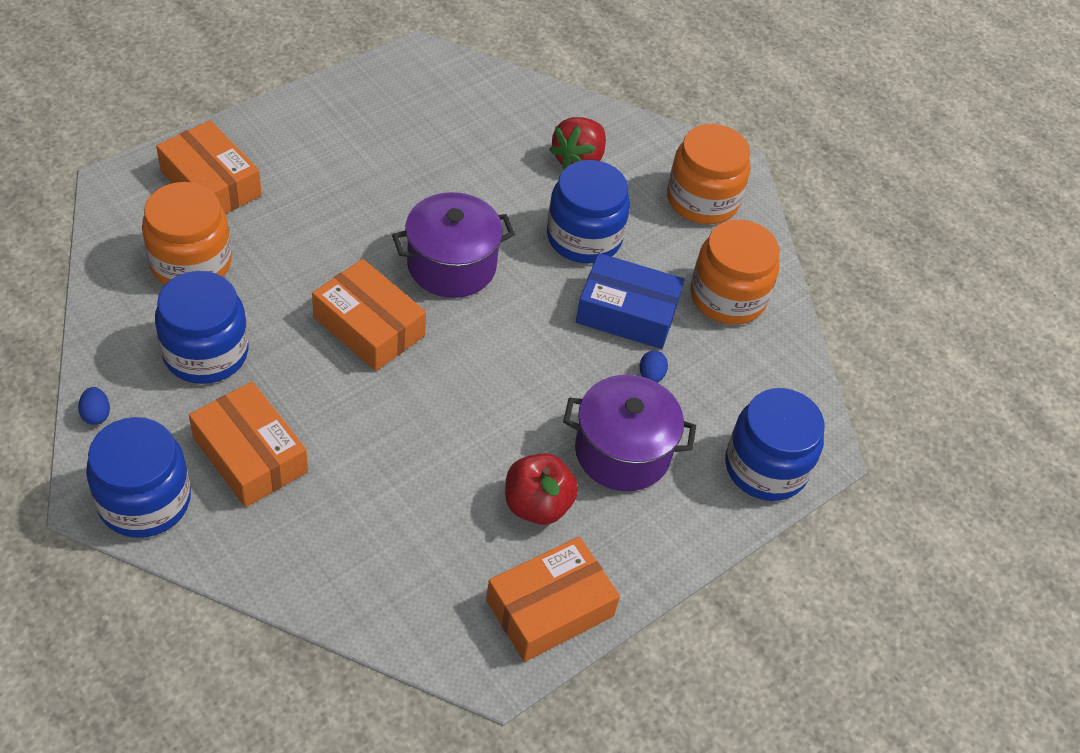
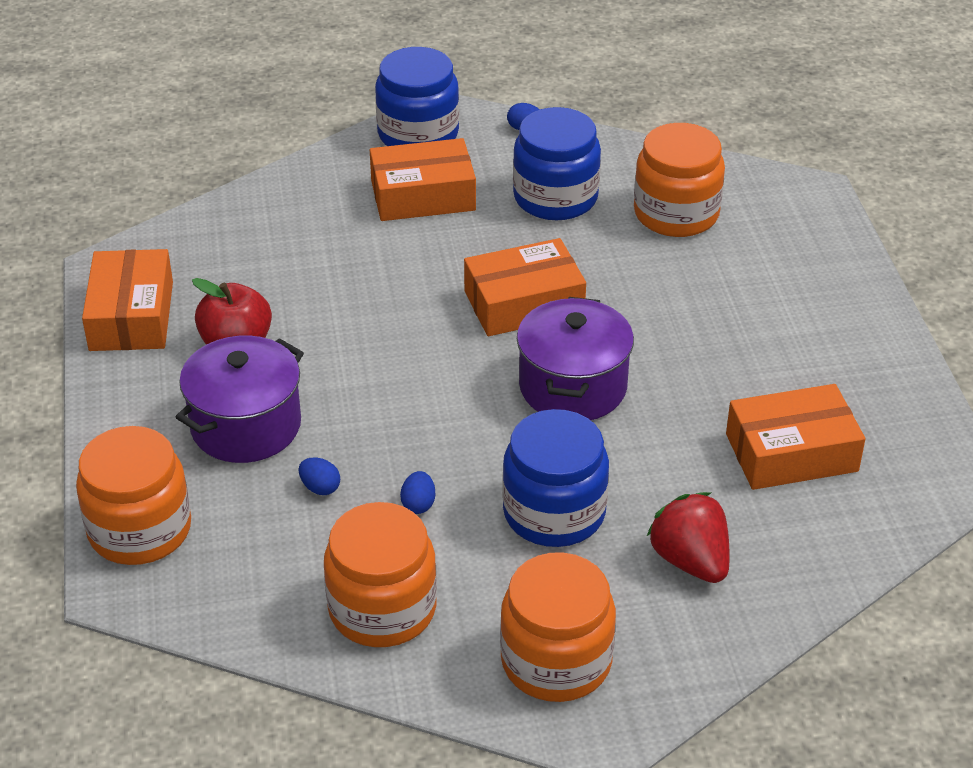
camera: 125 degrees right, 10 degrees down
orange box [156,120,262,214] -> orange box moved to [726,384,865,490]
blue box [576,253,684,349] -> blue egg [400,471,435,514]
blue jar [725,388,825,501] -> orange jar [76,426,191,565]

